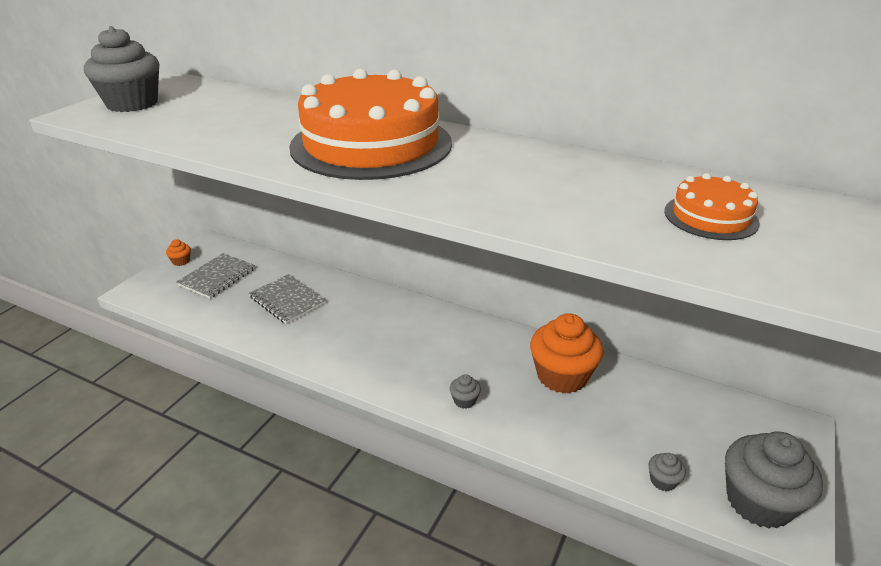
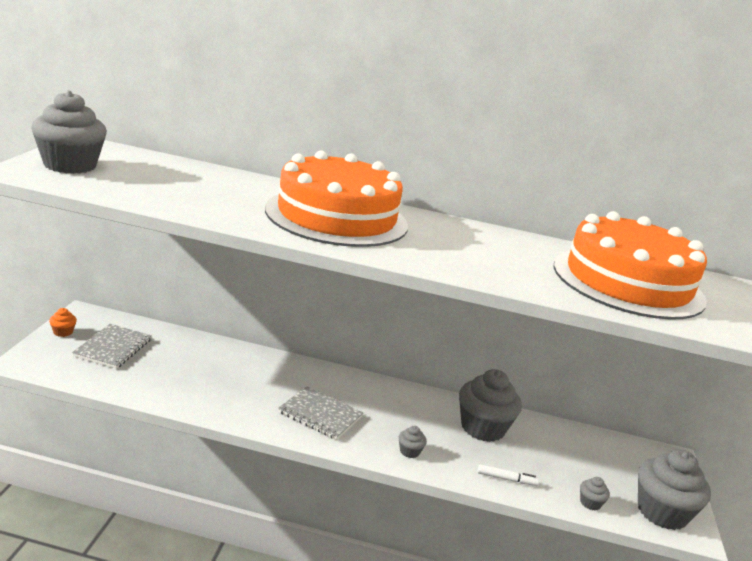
camera: 20 degrees left, 10 degrees down
grey notebook [249,274,326,324] -> grey notebook moved to [278,386,363,440]
orange cupcake [530,313,603,394] -> grey cupcake [459,369,522,442]
orange cake [664,173,760,240] -> orange cake [553,211,707,320], size x2.22
none -> white marker [478,464,539,486]

